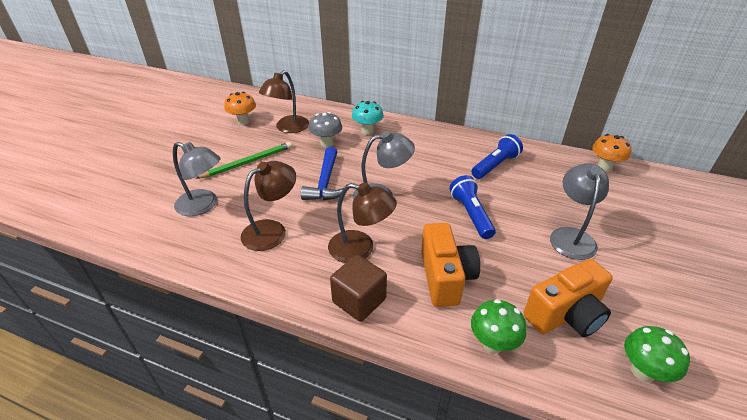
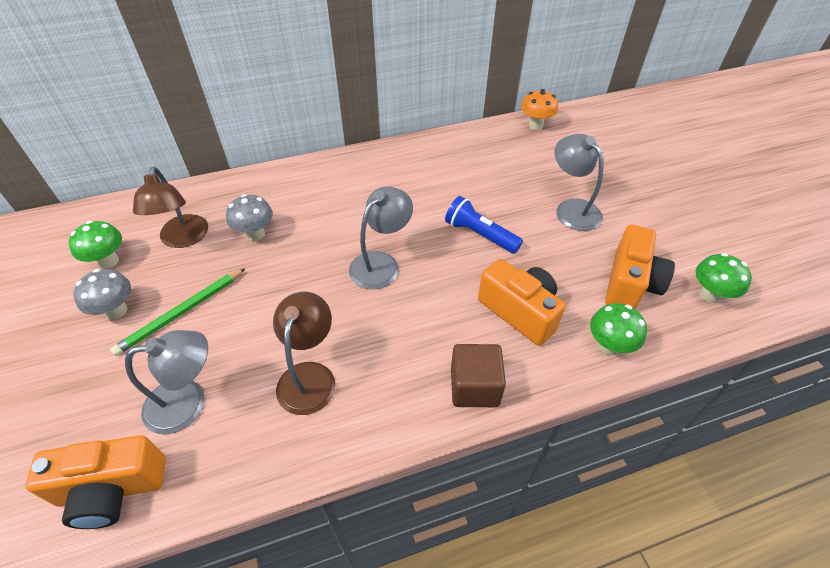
camera: 40 degrees left, 10 degrees up
green pencil [195,142,292,179] -> green pencil turned 150 degrees counterclockwise [110,269,245,356]
orange mushroom [224,92,256,125] -> green mushroom [68,221,122,269]
blue hammer [301,147,343,200] -> none
brown lamp [328,182,397,263] -> none
turquoise mushroom [352,101,384,135] -> none
blue flashlight [472,134,523,179] -> none
none -> orange camera [25,435,166,529]
none -> grey mushroom [73,269,131,319]

